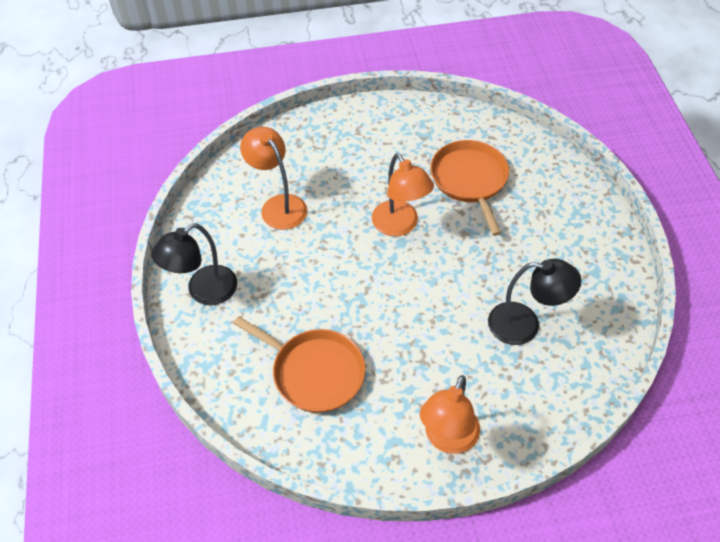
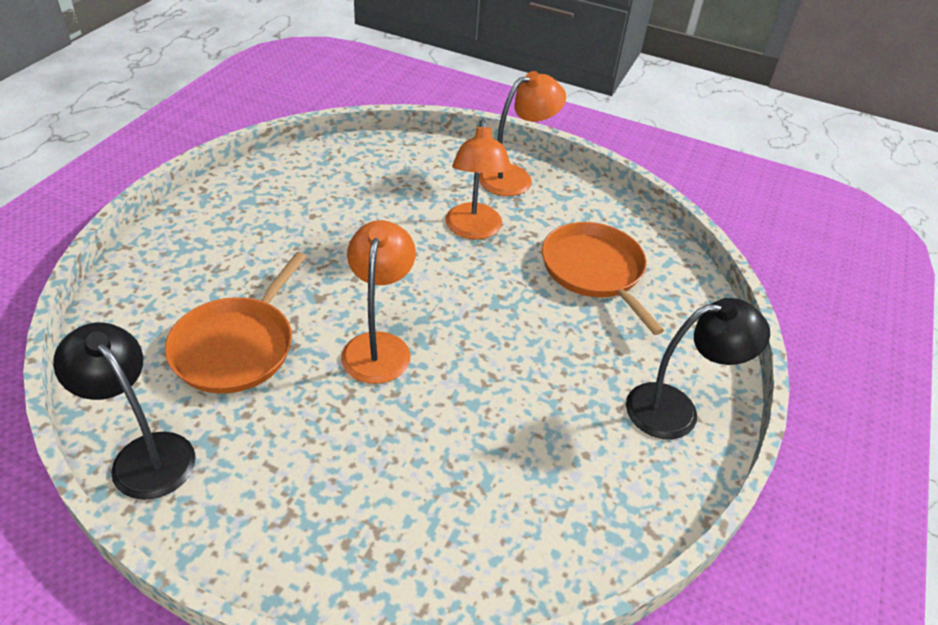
camera: 150 degrees left, 10 degrees down
orange lamp [240,127,307,230] -> orange lamp moved to [445,119,512,239]
black lamp [488,259,581,345] -> black lamp moved to [53,322,196,500]

